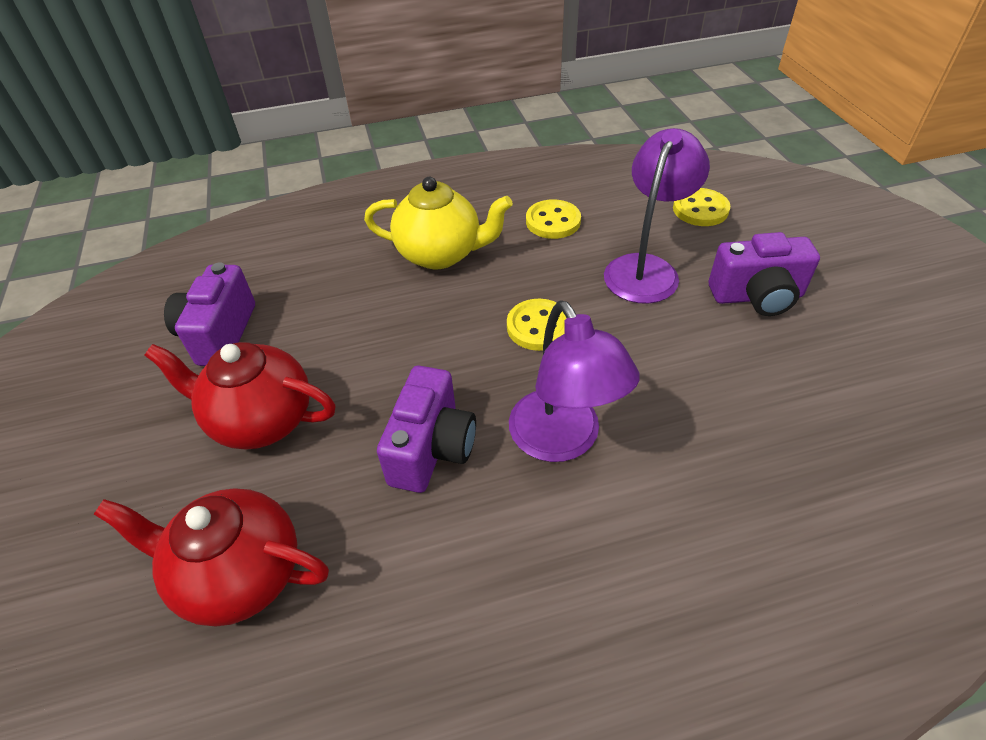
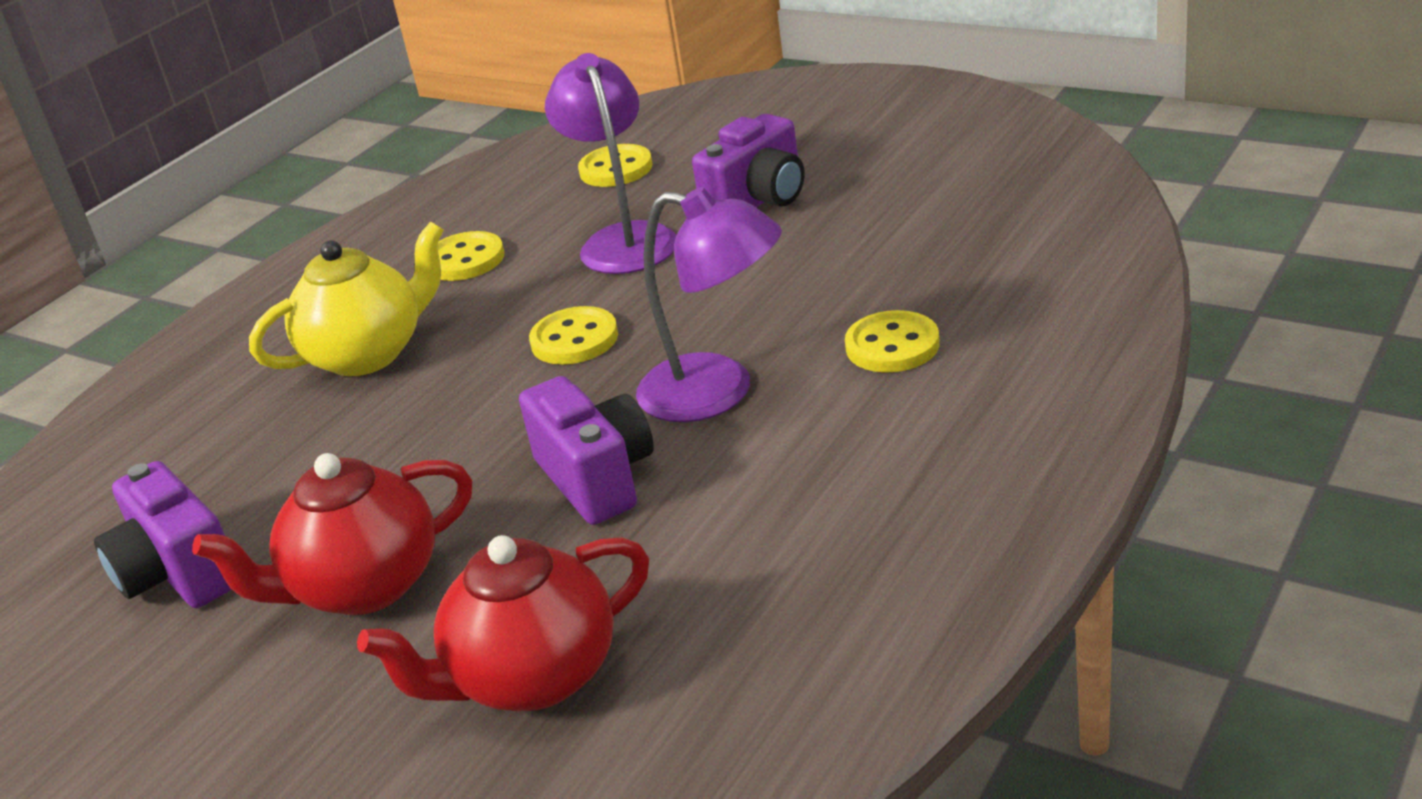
camera: 40 degrees left, 15 degrees down
none -> yellow button [845,310,940,373]

